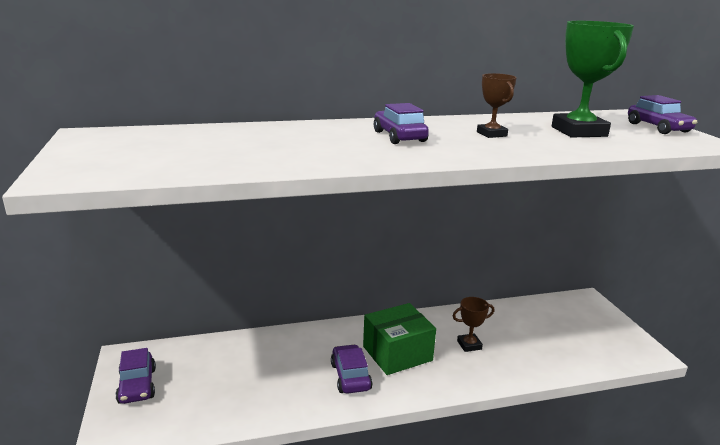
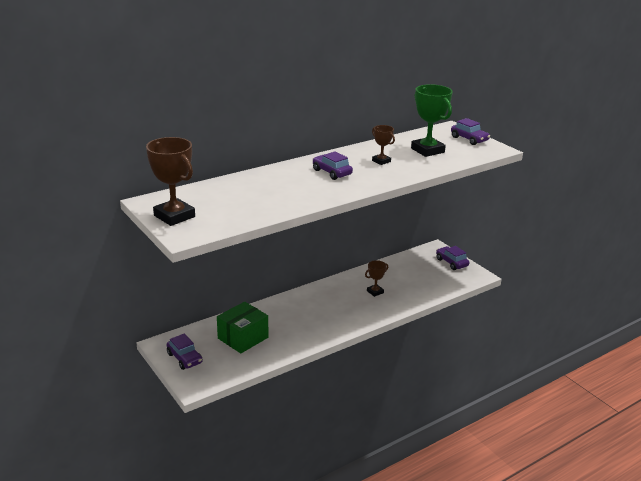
camera: 20 degrees left, 5 degrees up
purple car [331,344,372,394] -> purple car moved to [436,246,470,270]
green box [363,303,436,375] -> green box moved to [217,302,268,353]
none -> brown trophy [146,137,195,226]

